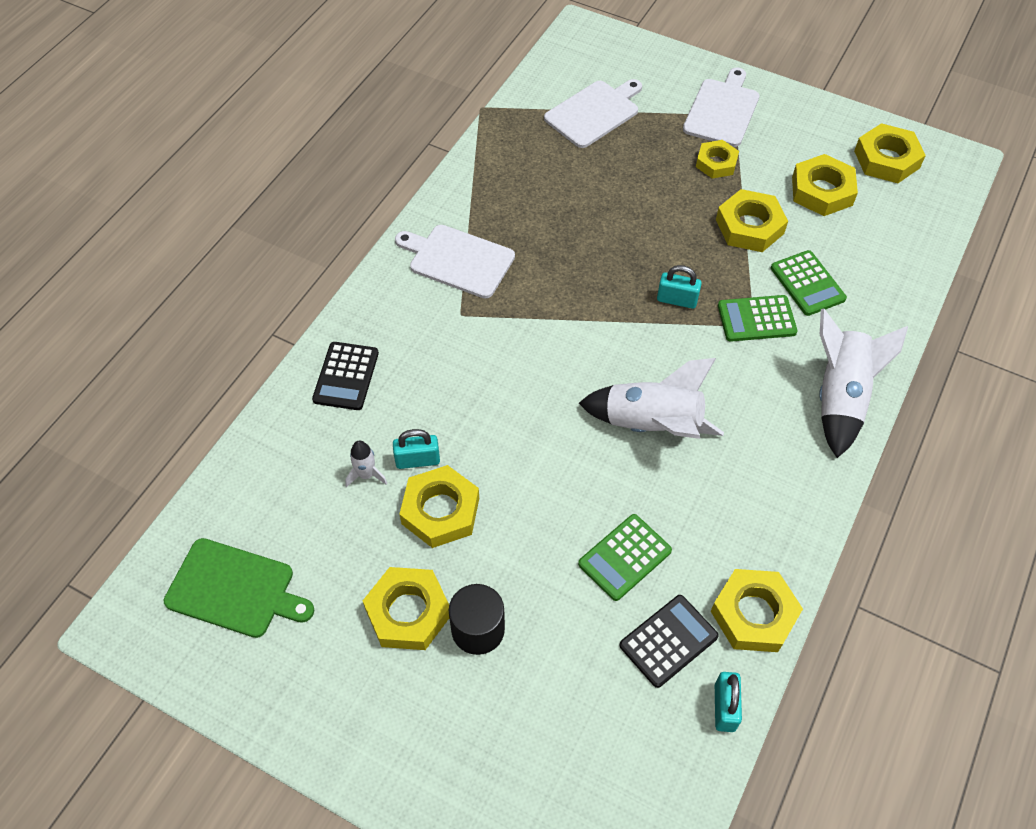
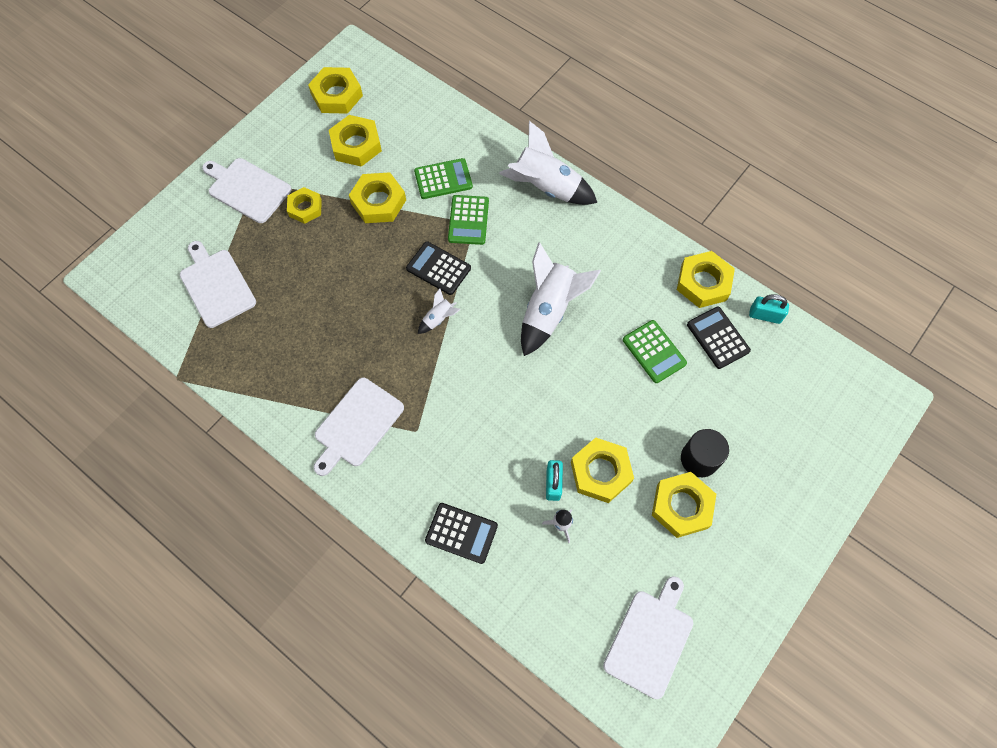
camera: 80 degrees left, 10 degrees up
green cutting board [164,538,314,638] -> white cutting board [603,576,693,699]
turquoise padlock [657,265,702,309] -> black calculator [406,241,471,295]
none -> white rocket [418,288,461,334]

